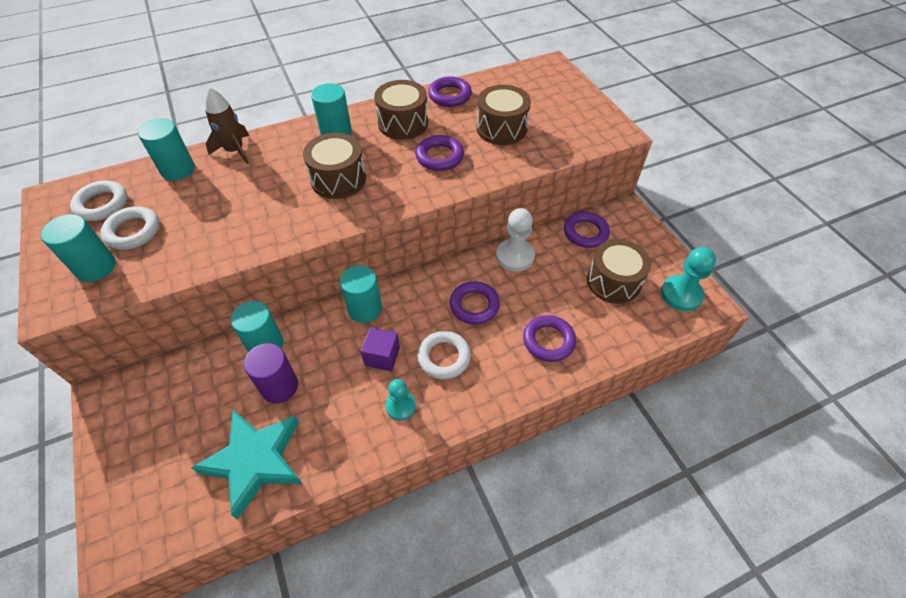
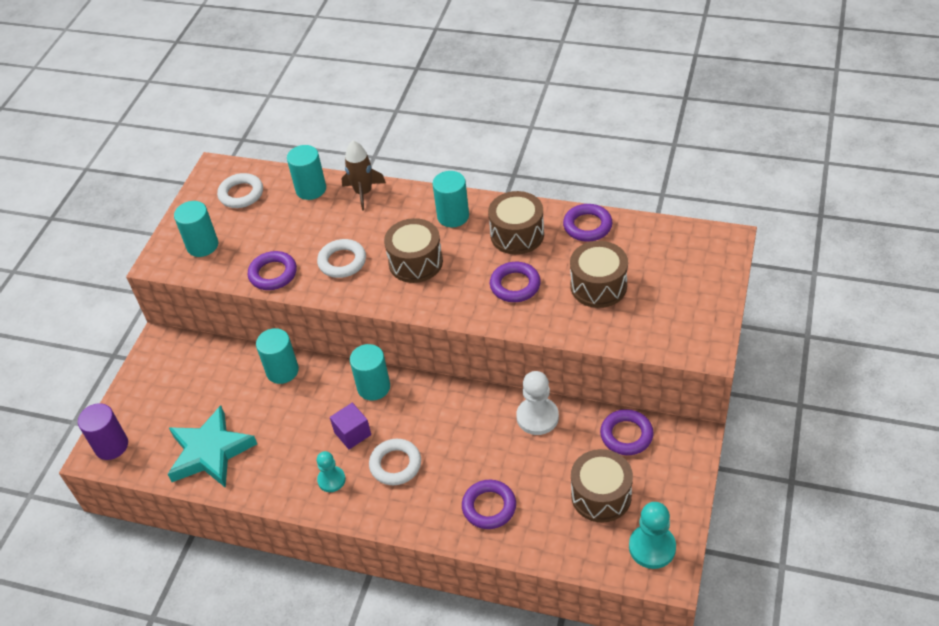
camera: 45 degrees right, 5 degrees down
white ring [100,207,159,250] -> white ring moved to [317,239,366,278]
purple cylinder [244,343,298,403] -> purple cylinder moved to [78,403,128,460]
purple ring [450,281,500,325] -> purple ring moved to [248,251,297,290]

